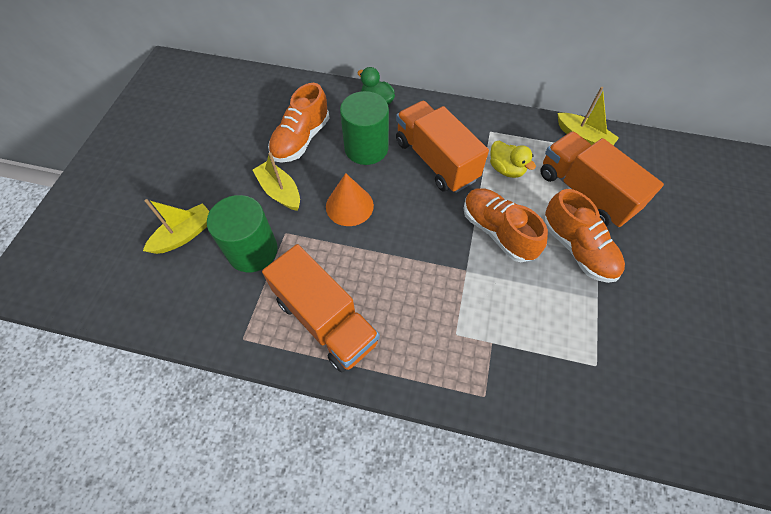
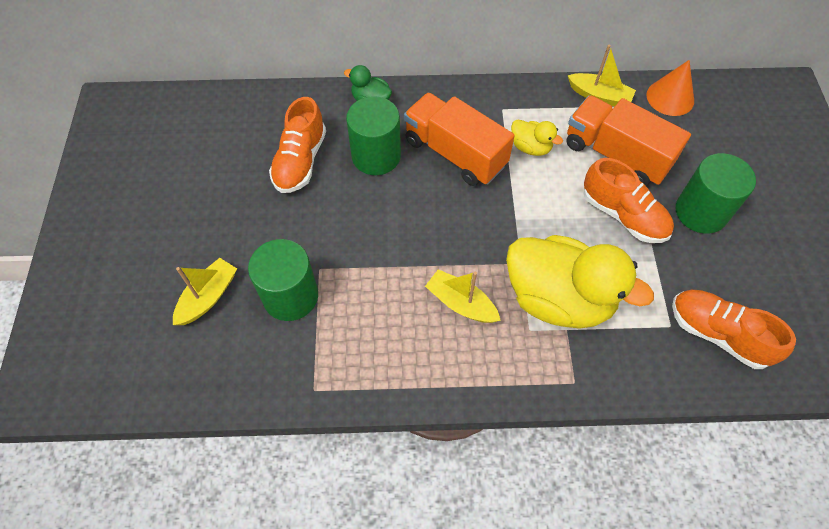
camera: 15 degrees left, 0 degrees up
yellow boat [253,152,300,211] -> yellow boat moved to [425,270,501,323]
orange truck [262,244,380,373] -> none
orange cone [326,173,374,226] -> orange cone moved to [646,60,694,116]
orange shoe [463,188,548,262] -> orange shoe moved to [672,290,796,369]
none -> yellow duck [506,235,654,329]
none -> green cylinder [676,153,756,234]

